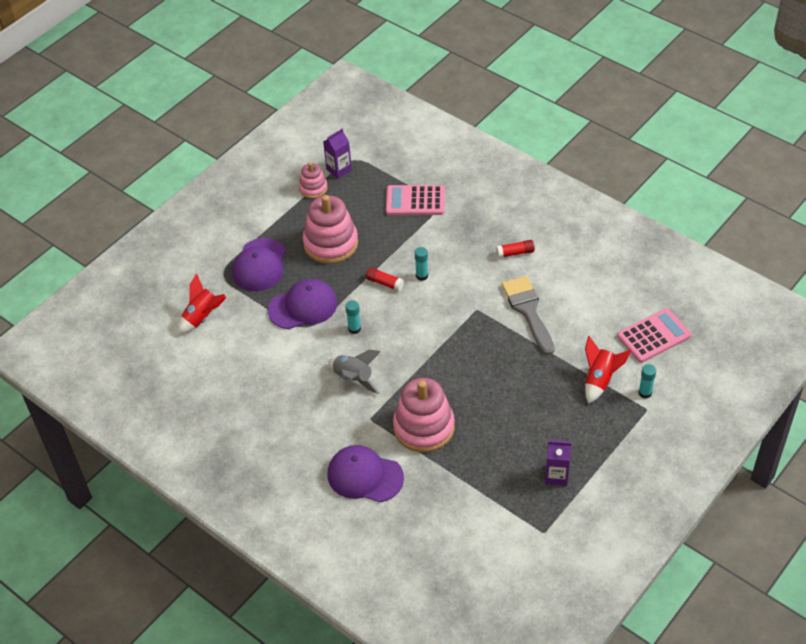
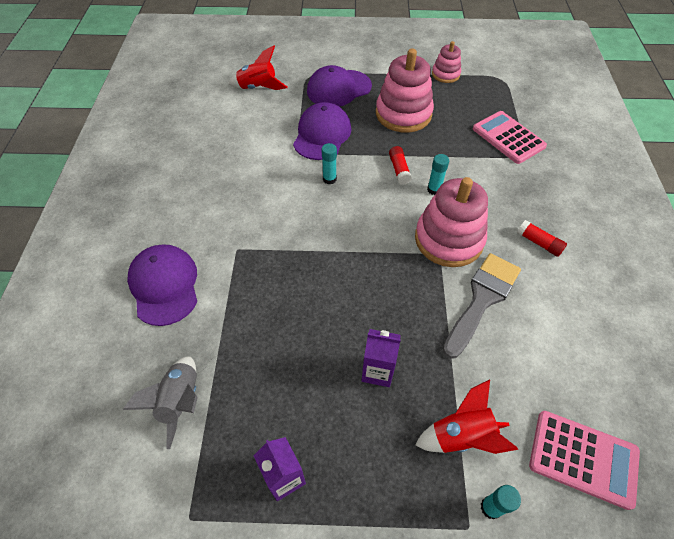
camera: 50 degrees right, 5 degrees up
purple cap [268,279,337,329] -> purple cap turned 105 degrees counterclockwise [293,102,352,160]
purple carton [323,129,352,179] -> purple carton moved to [361,329,401,387]
grey rocket [329,350,381,394] -> grey rocket moved to [123,356,198,449]
pink stacking toy [393,378,455,452] -> pink stacking toy moved to [415,177,488,267]

